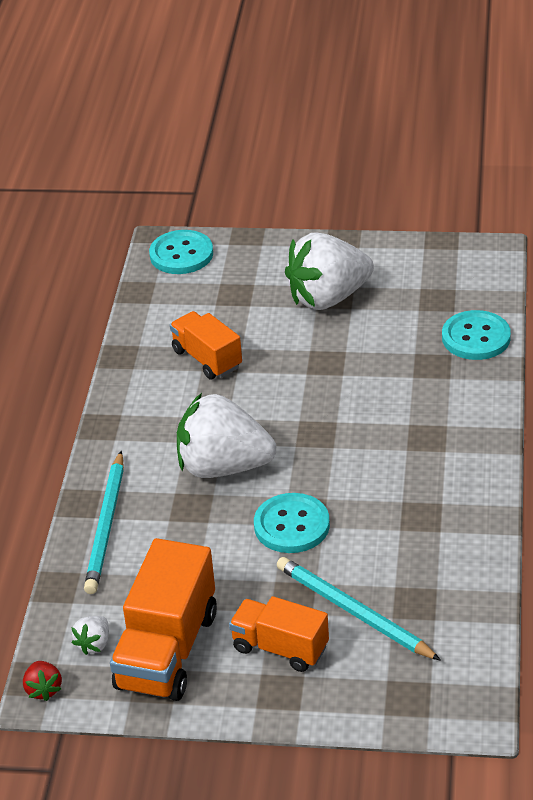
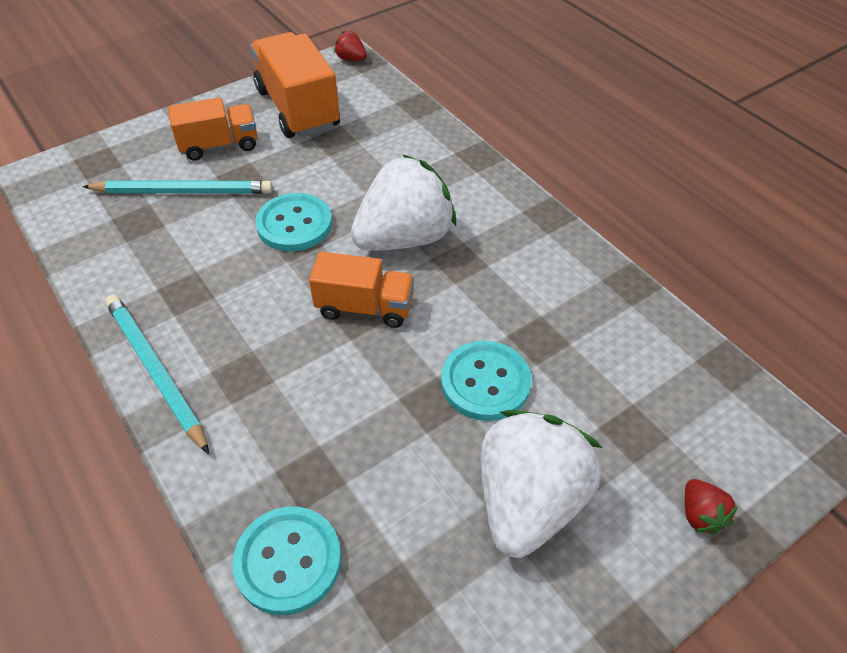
camera: 135 degrees right, 10 degrees up
white strawberry [71,616,109,655] -> none
turquoise pencil [84,451,124,594] -> turquoise pencil moved to [105,295,209,454]
turquoise button [149,230,213,274] -> turquoise button moved to [441,341,531,421]
orange truck [170,311,242,379] -> orange truck moved to [309,252,414,328]
none -> red strawberry [685,479,738,535]

